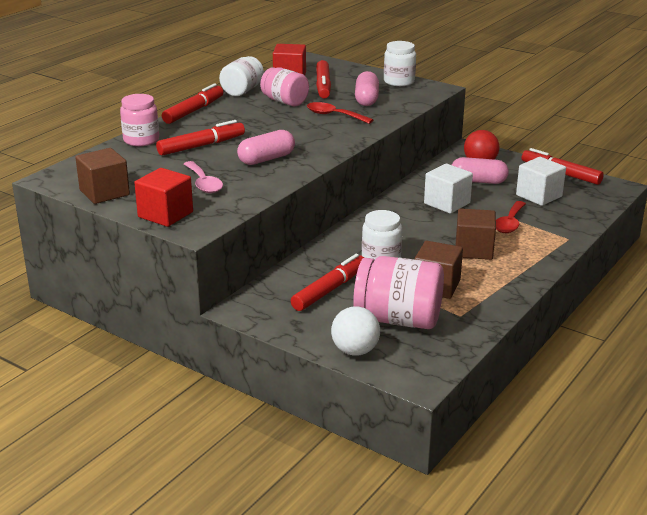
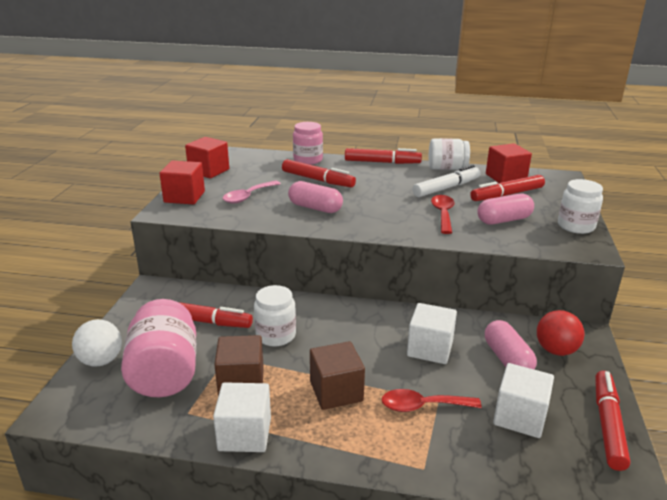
camera: 65 degrees right, 0 degrees up
brown cube [75,148,130,204] -> red cube [185,137,229,178]
pink jar [260,67,309,106] -> white marker [413,165,480,197]
none -> white cube [213,382,271,452]

